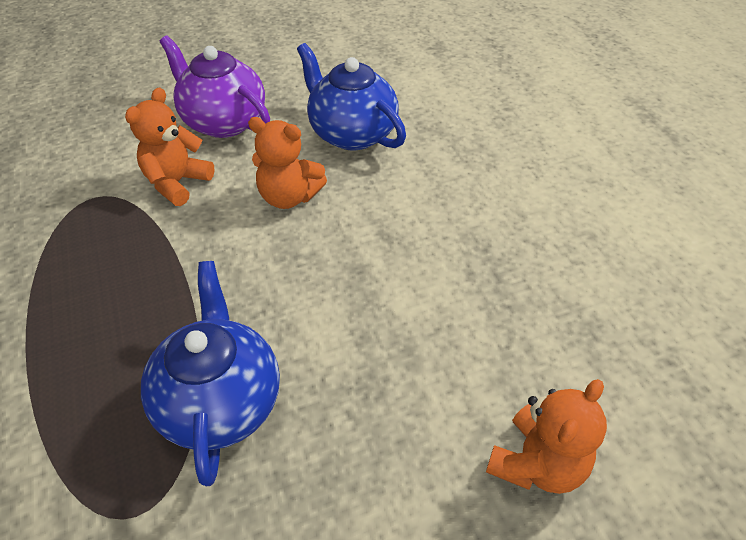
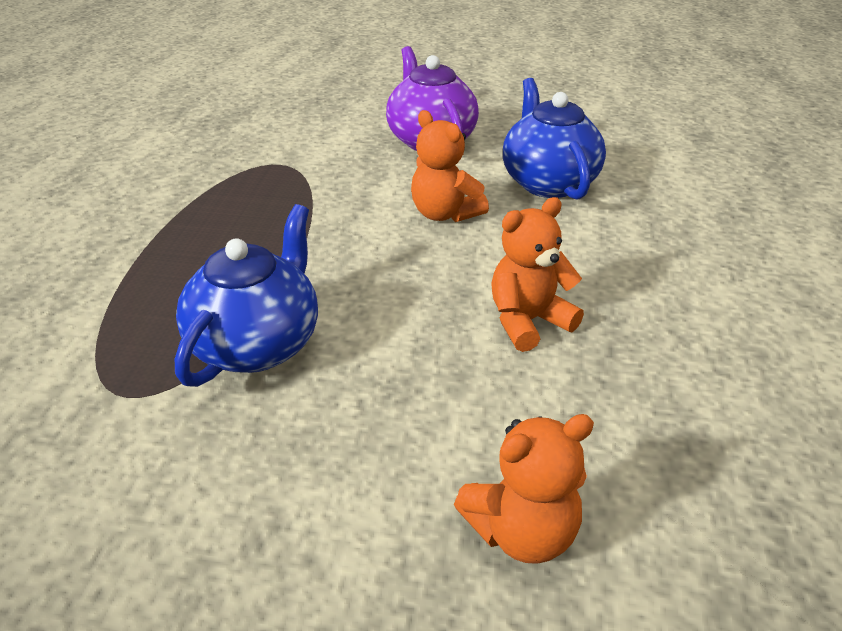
camera: 30 degrees right, 10 degrees down
orange teddy bear [125,87,215,206] -> orange teddy bear moved to [491,197,584,352]

